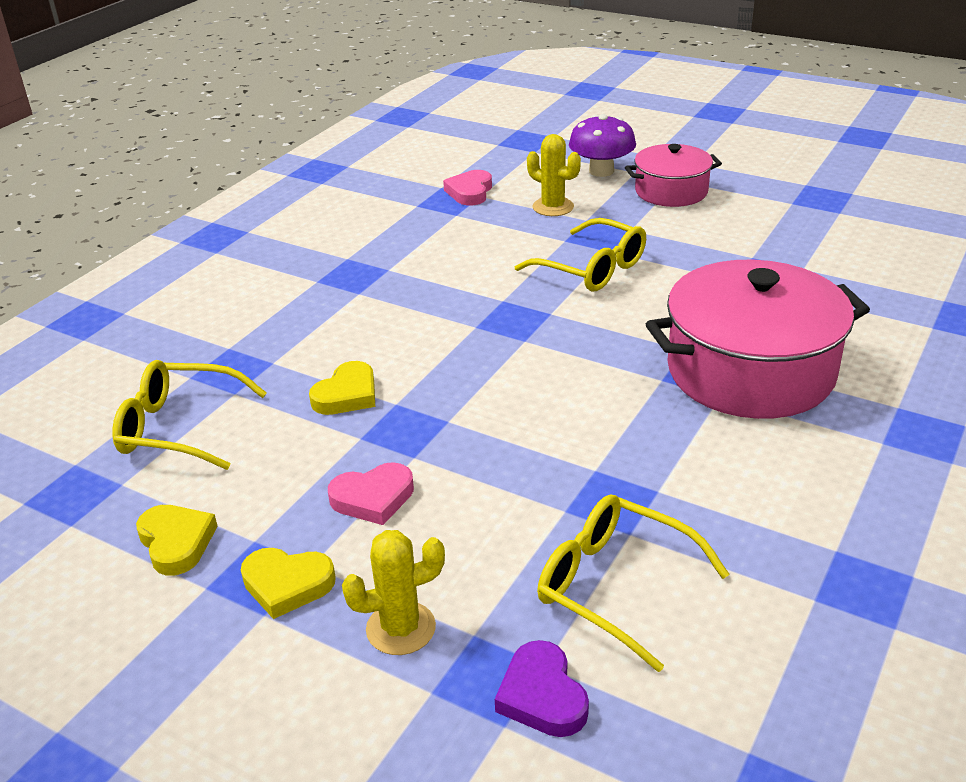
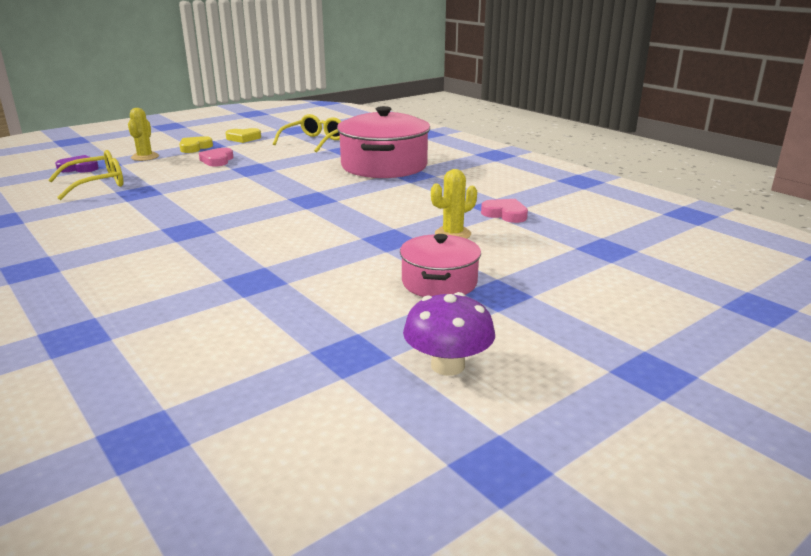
camera: 110 degrees right, 10 degrees down
yellow heart [309,361,375,415] -> none
yellow glasses [515,218,646,291] -> none
purple mushroom [569,114,636,177] -> purple mushroom moved to [403,292,495,376]
pink pot [646,260,870,419] -> pink pot moved to [337,106,430,178]

